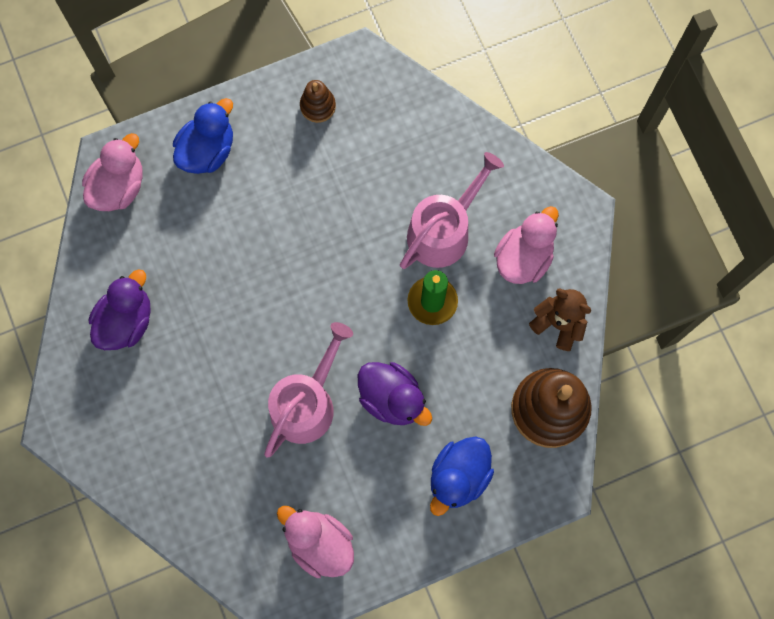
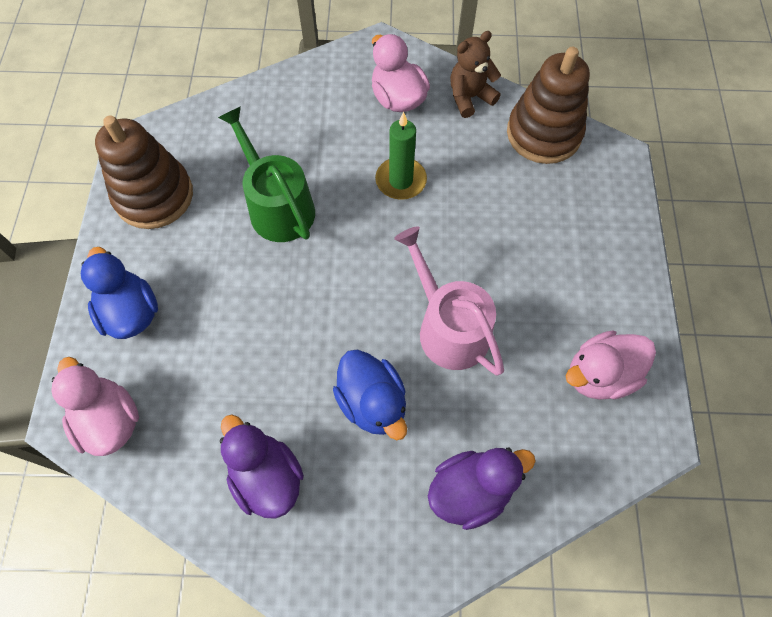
camera: 65 degrees left, 10 degrees down
brown stacking toy [300,80,336,123] -> brown stacking toy [95,116,193,229], size x2.05
purple duck [358,362,432,426] -> purple duck moved to [428,448,536,530]
pink watering can [400,152,504,269] -> none
blue duck [430,436,494,516] -> blue duck moved to [333,349,407,440]
none -> green watering can [218,106,315,242]

